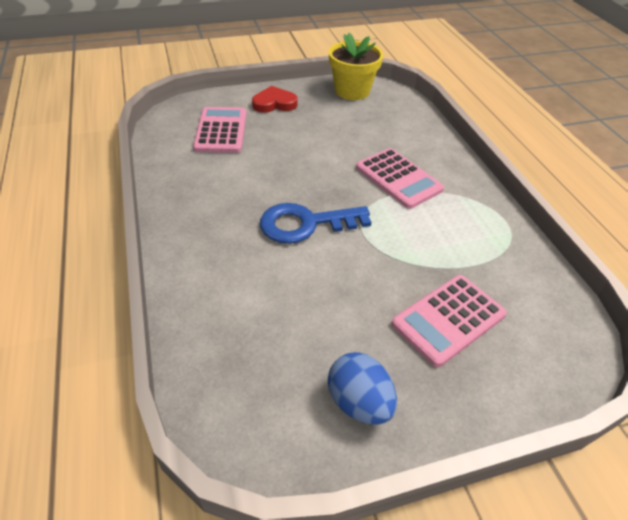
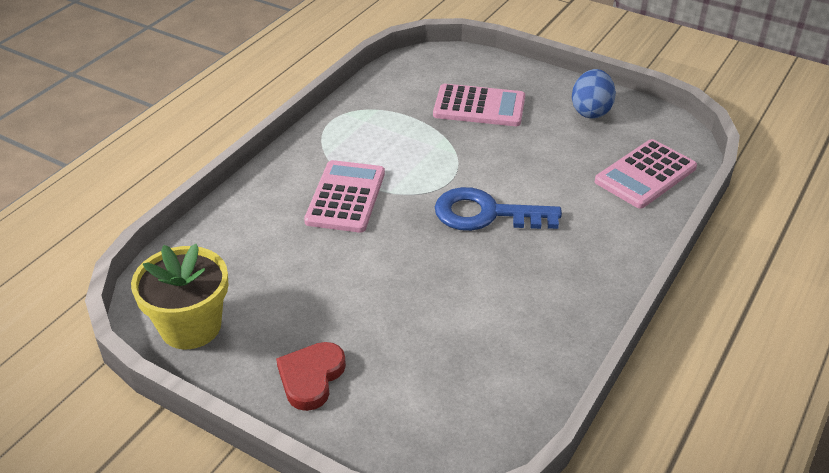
camera: 130 degrees left, 5 degrees down
pink calculator [193,107,247,153] -> pink calculator moved to [595,139,697,209]
red heart [252,86,297,113] -> red heart turned 75 degrees clockwise [276,342,346,411]
blue key [260,203,371,244] -> blue key turned 150 degrees clockwise [435,187,562,231]

